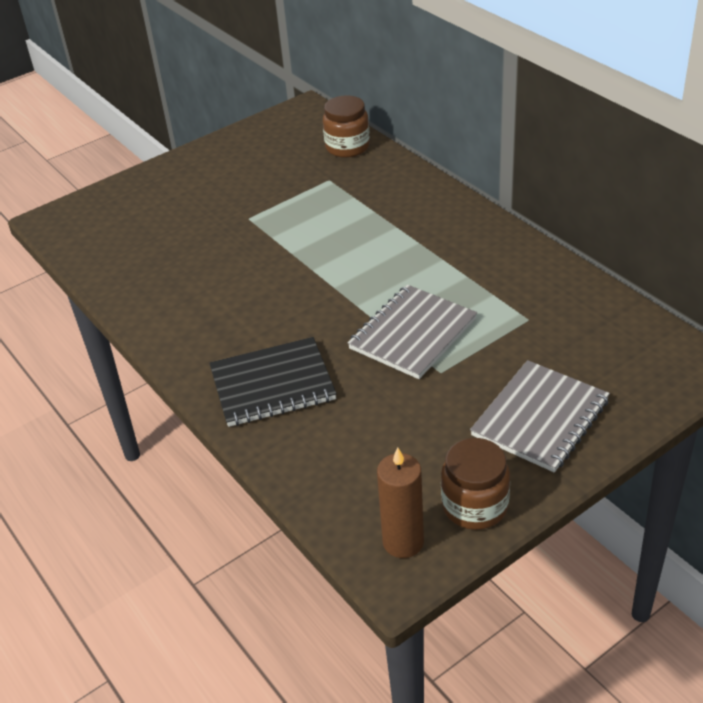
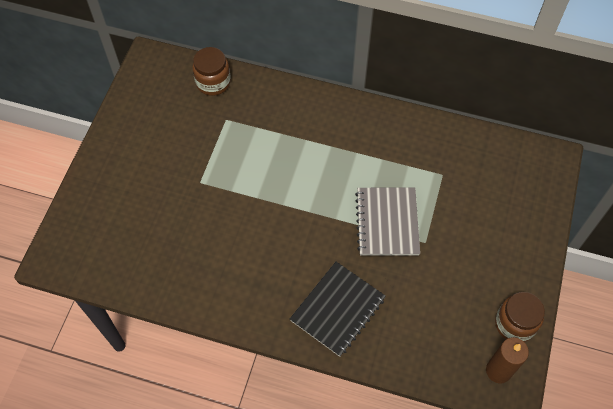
camera: 40 degrees left, 20 degrees up
grey notebook [470,360,610,472] -> none

